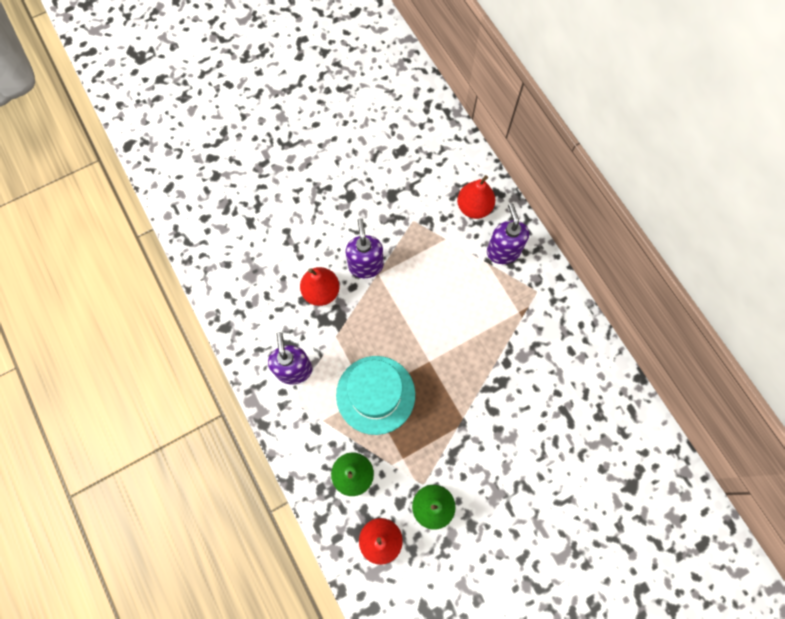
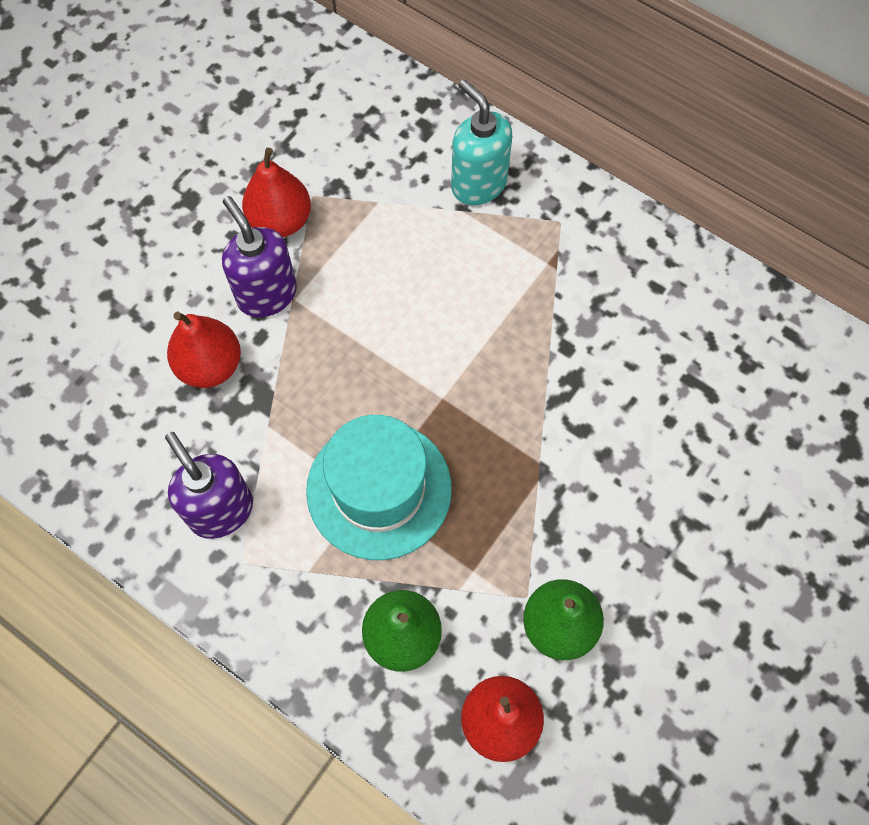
camera: 25 degrees left, 5 degrees down
red pear [457,175,495,219] -> red pear moved to [242,148,311,237]
purple soap dispenser [487,203,529,264] -> turquoise soap dispenser [451,79,512,205]

